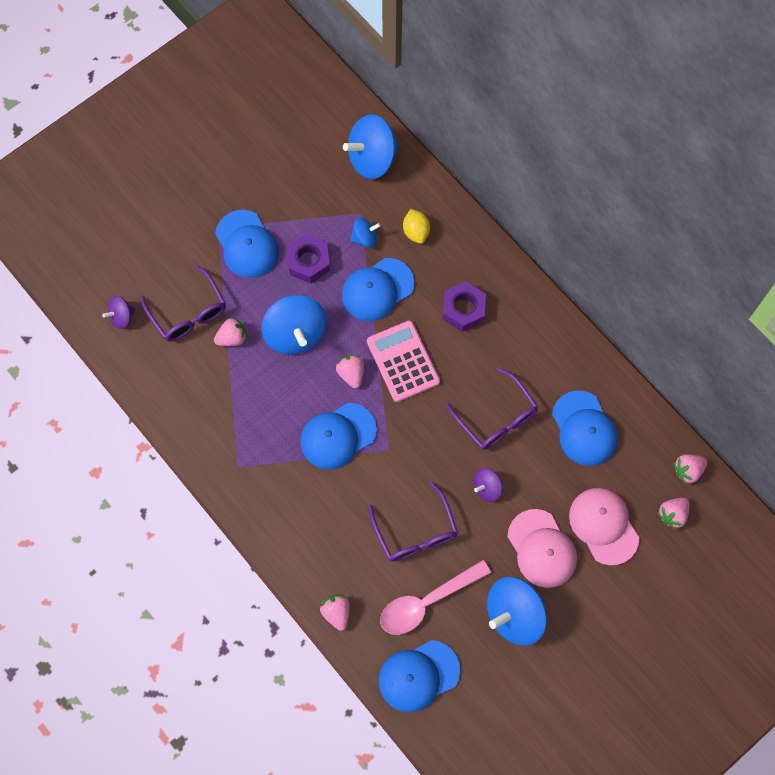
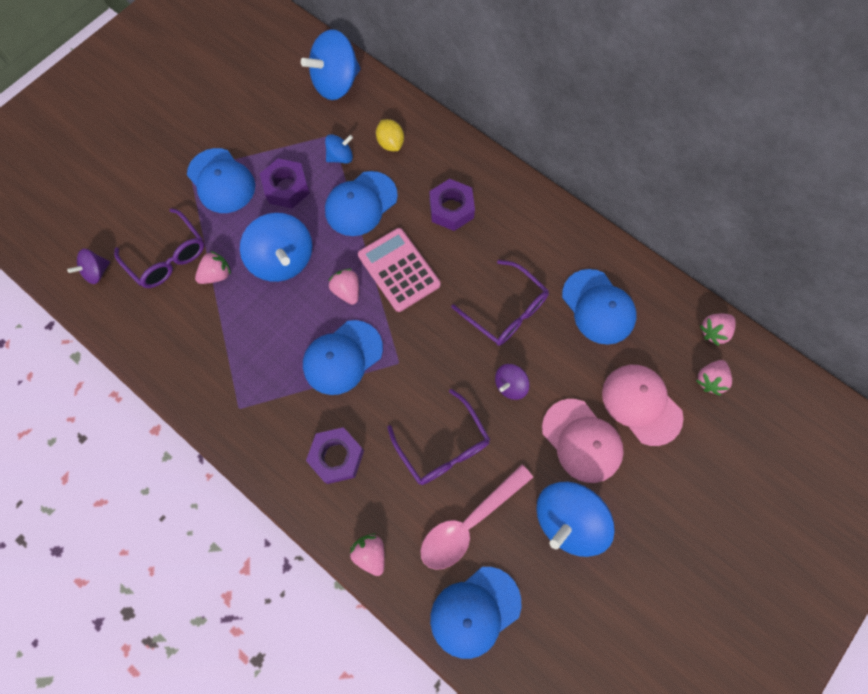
camera: 10 degrees left, 0 degrees up
none -> purple nut [306,427,364,484]

